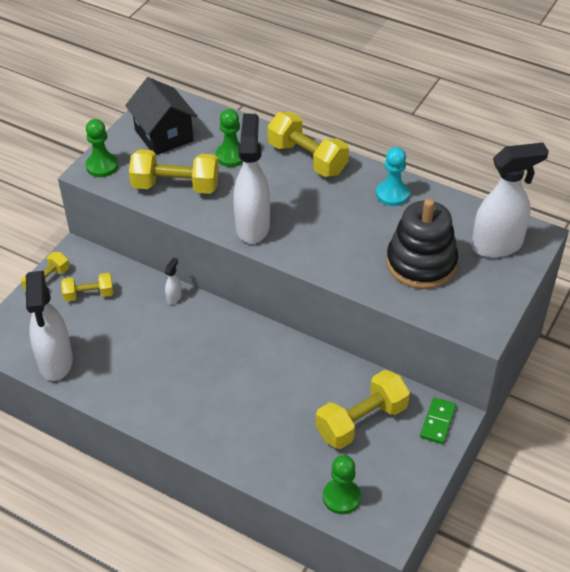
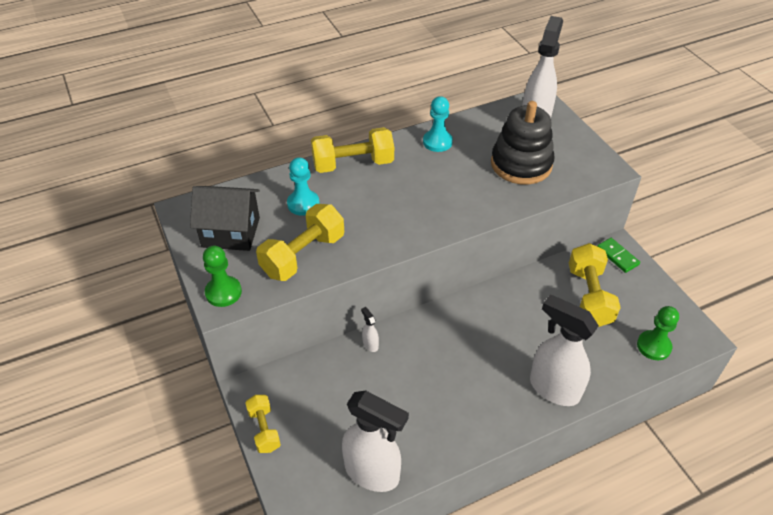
camera: 55 degrees left, 0 degrees up
yellow dumbbell [61,273,113,302] -> none
green pawn [215,109,243,167] -> turquoise pawn [287,157,320,216]
white spray bottle [233,114,270,244] -> white spray bottle moved to [530,294,599,406]

